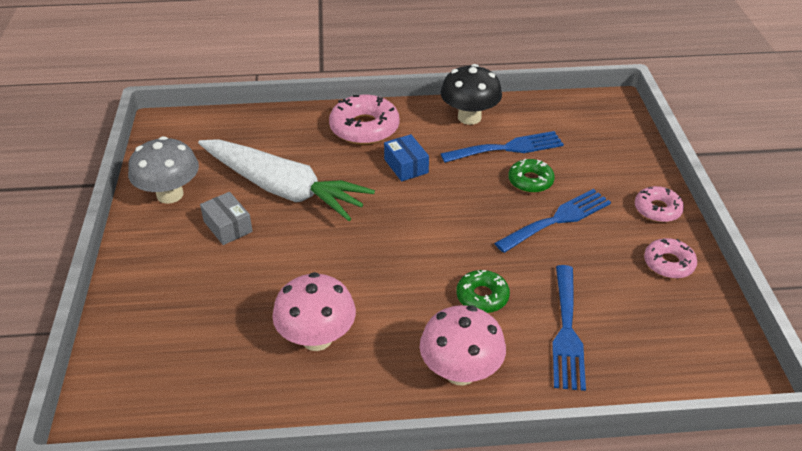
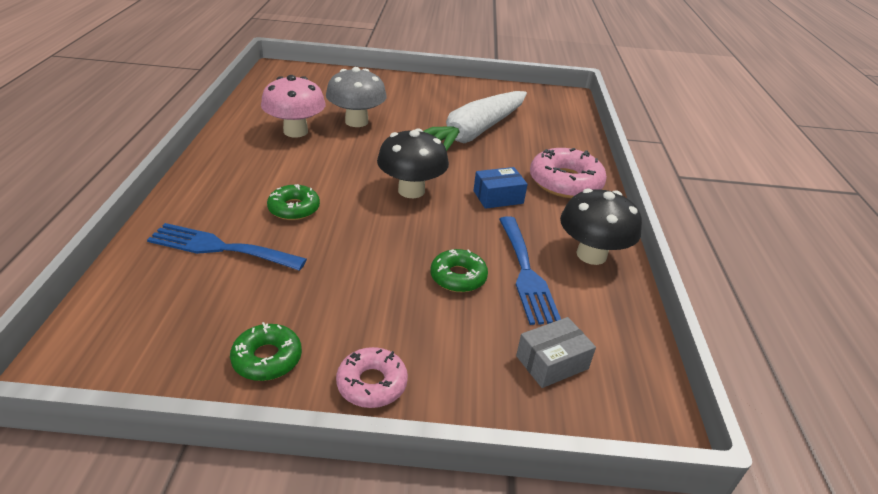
camera: 95 degrees right, 5 degrees down
grey mushroom [128,136,199,204] -> grey mushroom moved to [326,67,387,127]
grey box [200,192,253,245] -> grey box moved to [516,317,596,388]
pink mushroom [420,305,506,386] -> none
blue fork [494,189,611,253] -> none
pink donut [644,238,697,279] -> green donut [230,322,302,381]
none -> black mushroom [377,129,449,198]

